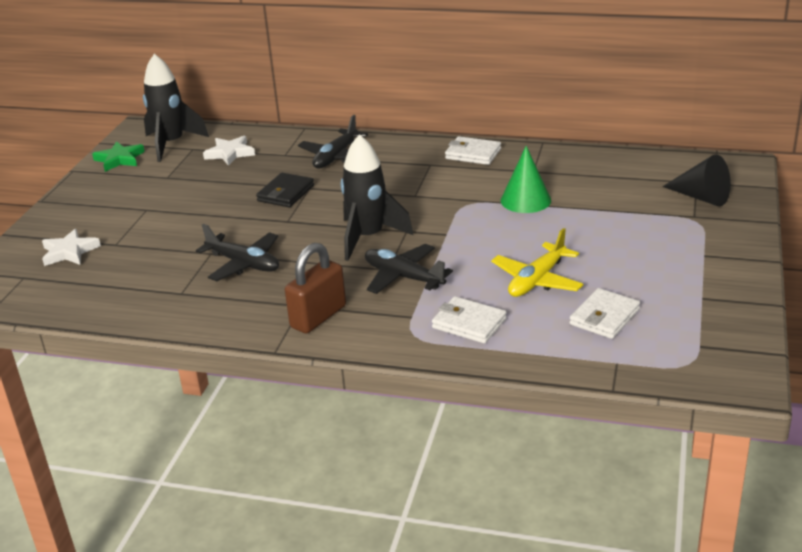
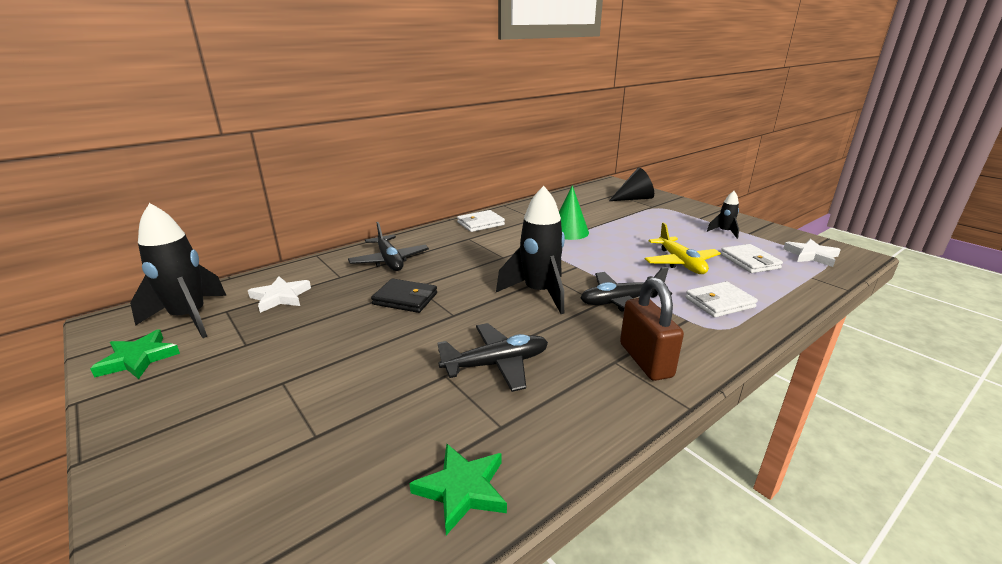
camera: 55 degrees left, 5 degrees down
white star [42,229,101,266] -> white star moved to [783,239,841,267]
black wallet [256,173,314,207] -> black wallet turned 45 degrees counterclockwise [371,279,437,313]
none -> green star [409,444,507,535]
none -> black rocket [707,191,739,239]

